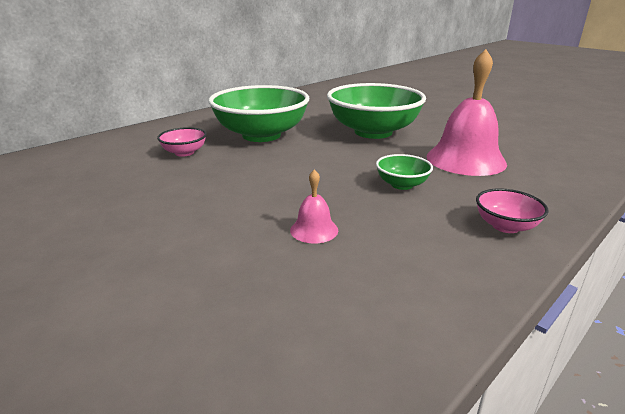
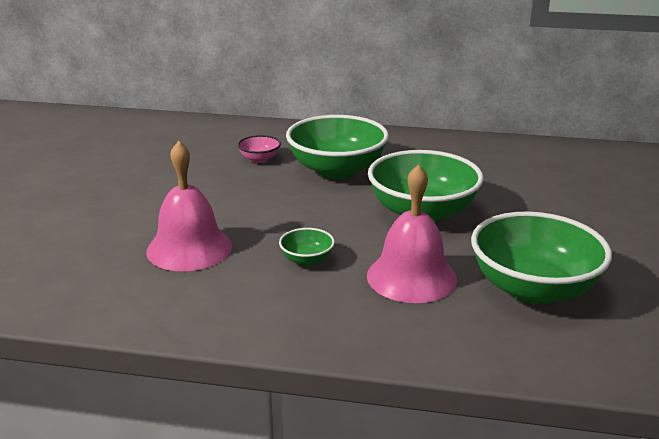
camera: 55 degrees right, 0 degrees up
pink bell [290,169,338,243] -> pink bell [146,141,232,271], size x2.18
pink bowl [476,188,549,233] -> none
none -> green bowl [471,212,612,304]

